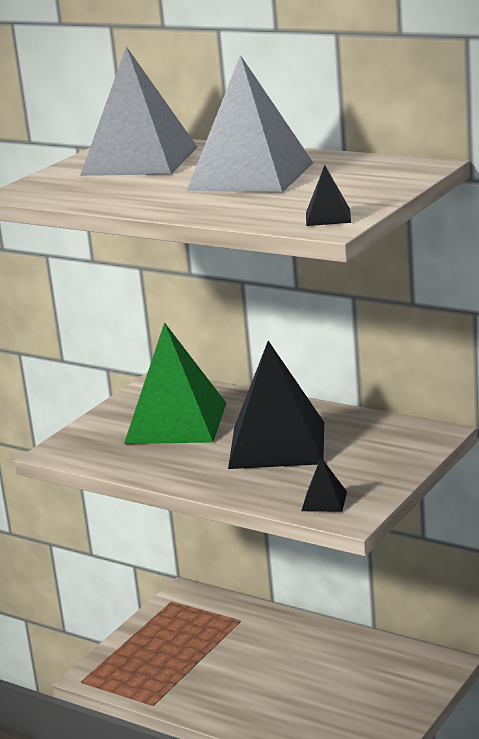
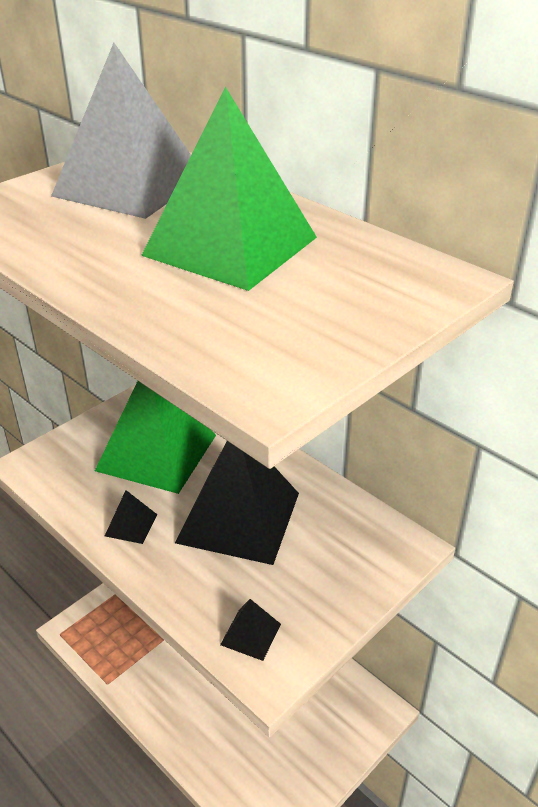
camera: 10 degrees right, 15 degrees up
grey pyramid [187,55,313,193] -> green pyramid [141,87,317,291]
black pyramid [306,165,351,226] -> black pyramid moved to [105,490,157,544]

